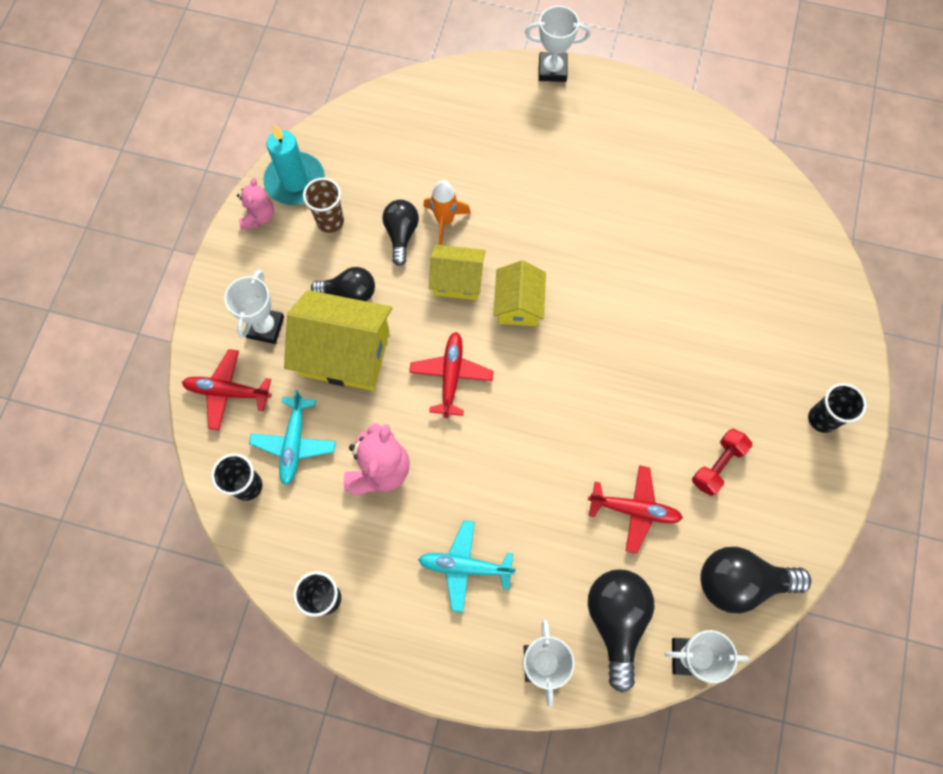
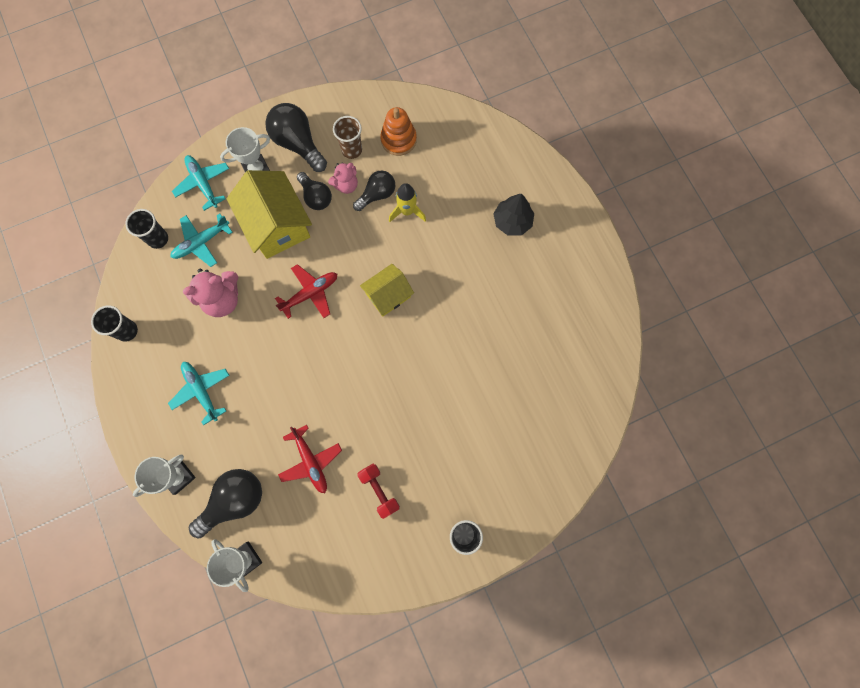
camera: 50 degrees right, 5 degrees up
red plane [182,349,271,430] -> turquoise plane [172,155,229,211]
pink teddy bear [237,178,274,229] -> pink teddy bear moved to [328,162,358,194]
turquoise candle [263,124,325,205] -> none
orange rocket [423,180,471,245] -> yellow rocket [389,183,426,222]
yellow house [429,245,485,300] -> none
white trophy [525,6,590,82] -> none
red dumbbell [692,429,753,496] -> red dumbbell turned 60 degrees clockwise [357,464,400,519]
black light bulb [700,547,811,614] -> black light bulb moved to [265,103,327,172]
none -> orange stacking toy [380,107,417,156]
none -> black tree [493,194,534,235]

